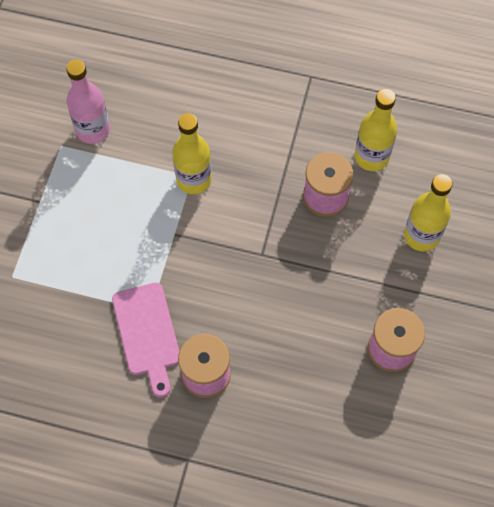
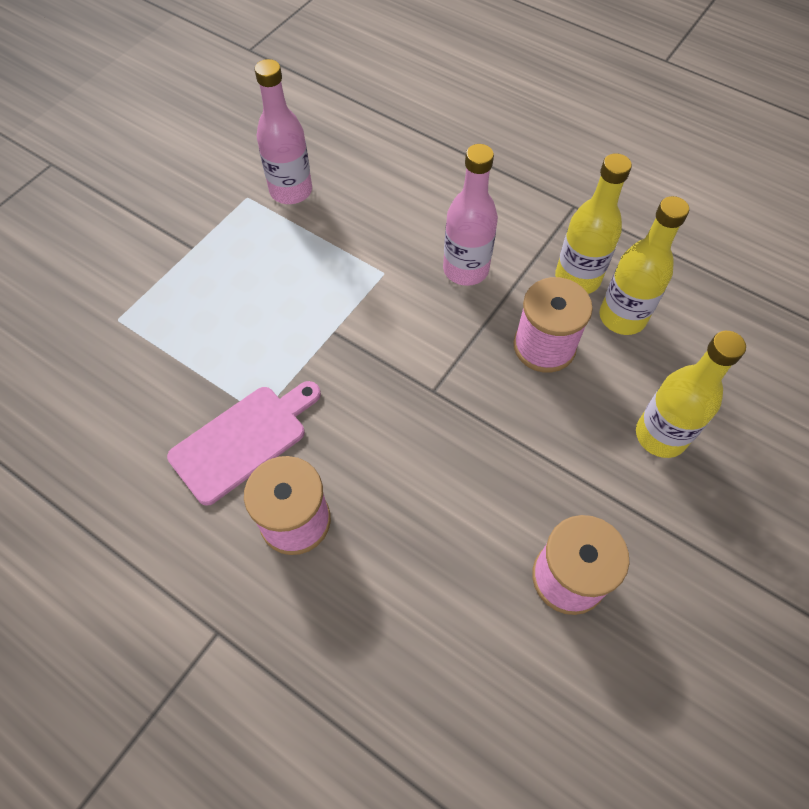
camera: 20 degrees right, 5 degrees down
pink cutting board [112,283,179,397] -> pink cutting board turned 135 degrees counterclockwise [167,381,321,506]
yellow bottle [172,113,212,194] -> yellow bottle moved to [555,153,632,294]
none -> pink bottle [443,144,498,286]

